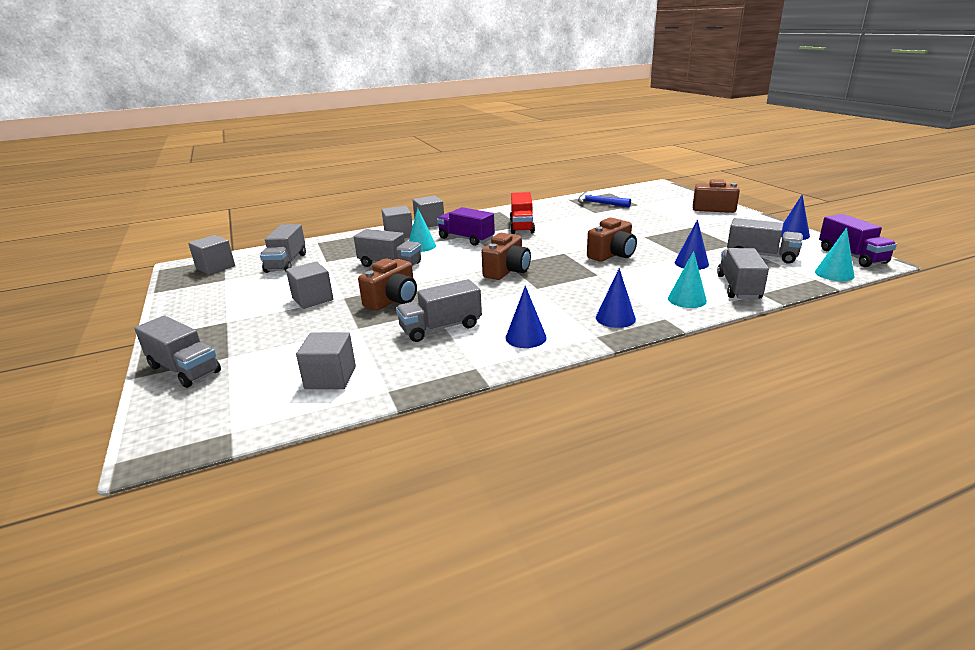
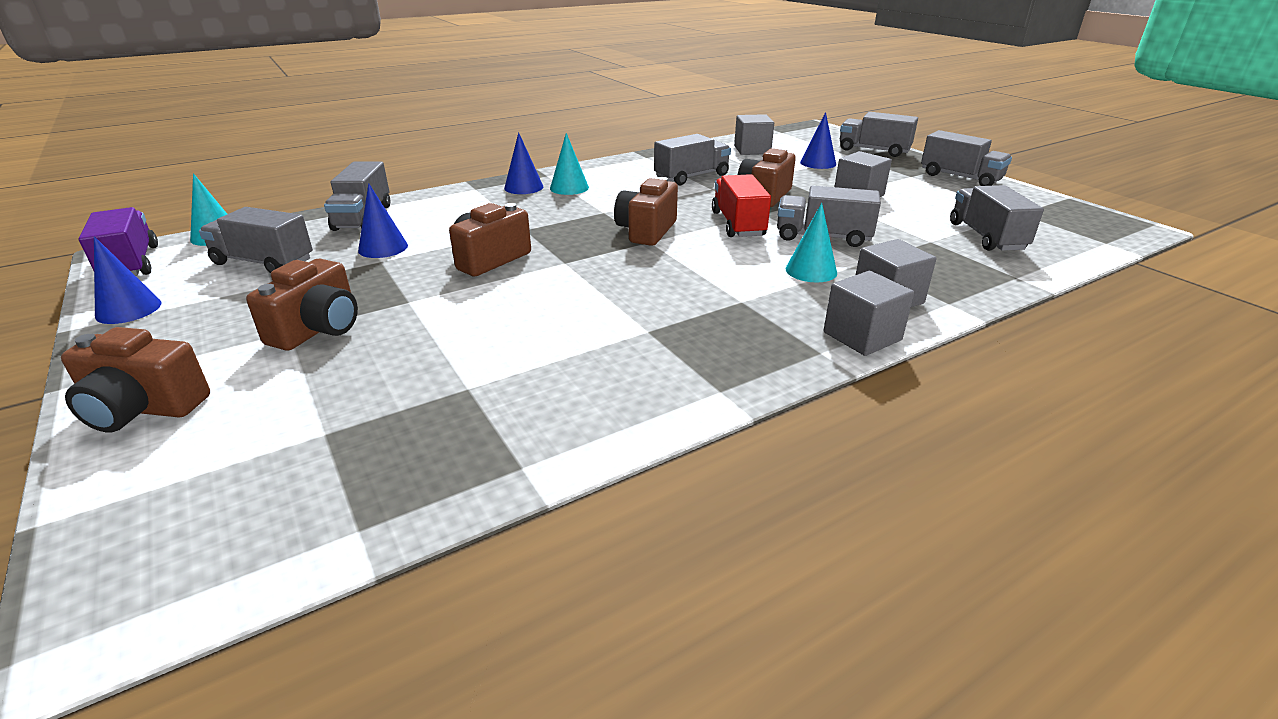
camera: 170 degrees right, 5 degrees up
grey cube [188,235,235,275] -> none
purple truck [437,207,495,246] -> none
blue cone [506,286,547,348] -> blue cone moved to [800,112,836,169]
red truck [510,192,535,234] -> red truck moved to [712,174,771,237]
blue hammer [578,191,631,207] -> none
turquoise cone [668,251,707,308] -> turquoise cone moved to [550,133,589,195]
none -> brown camera [246,259,358,351]
none -> grey truck [921,130,1012,186]

